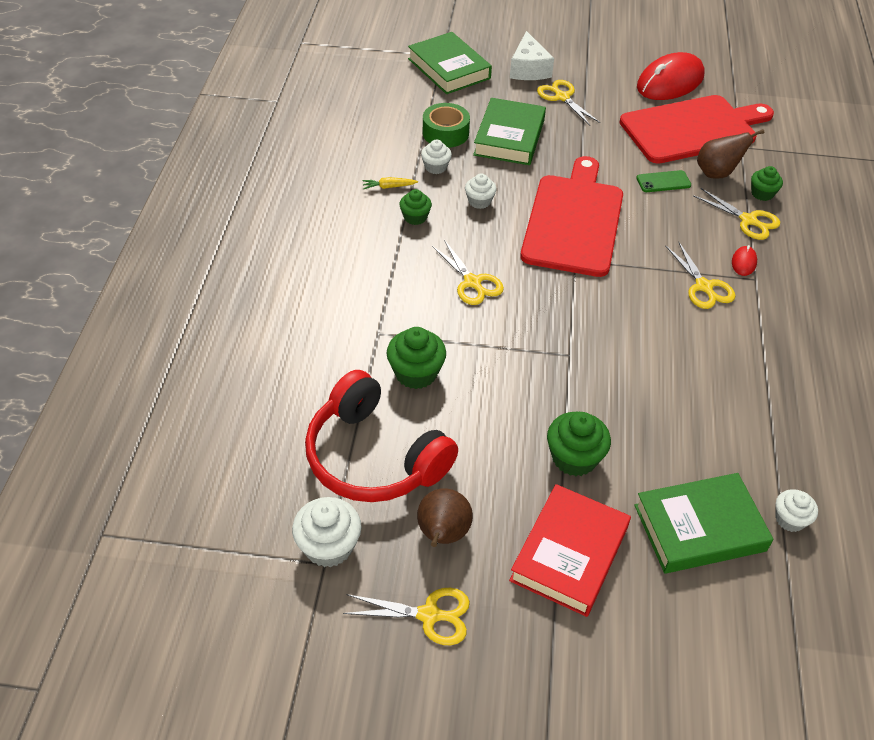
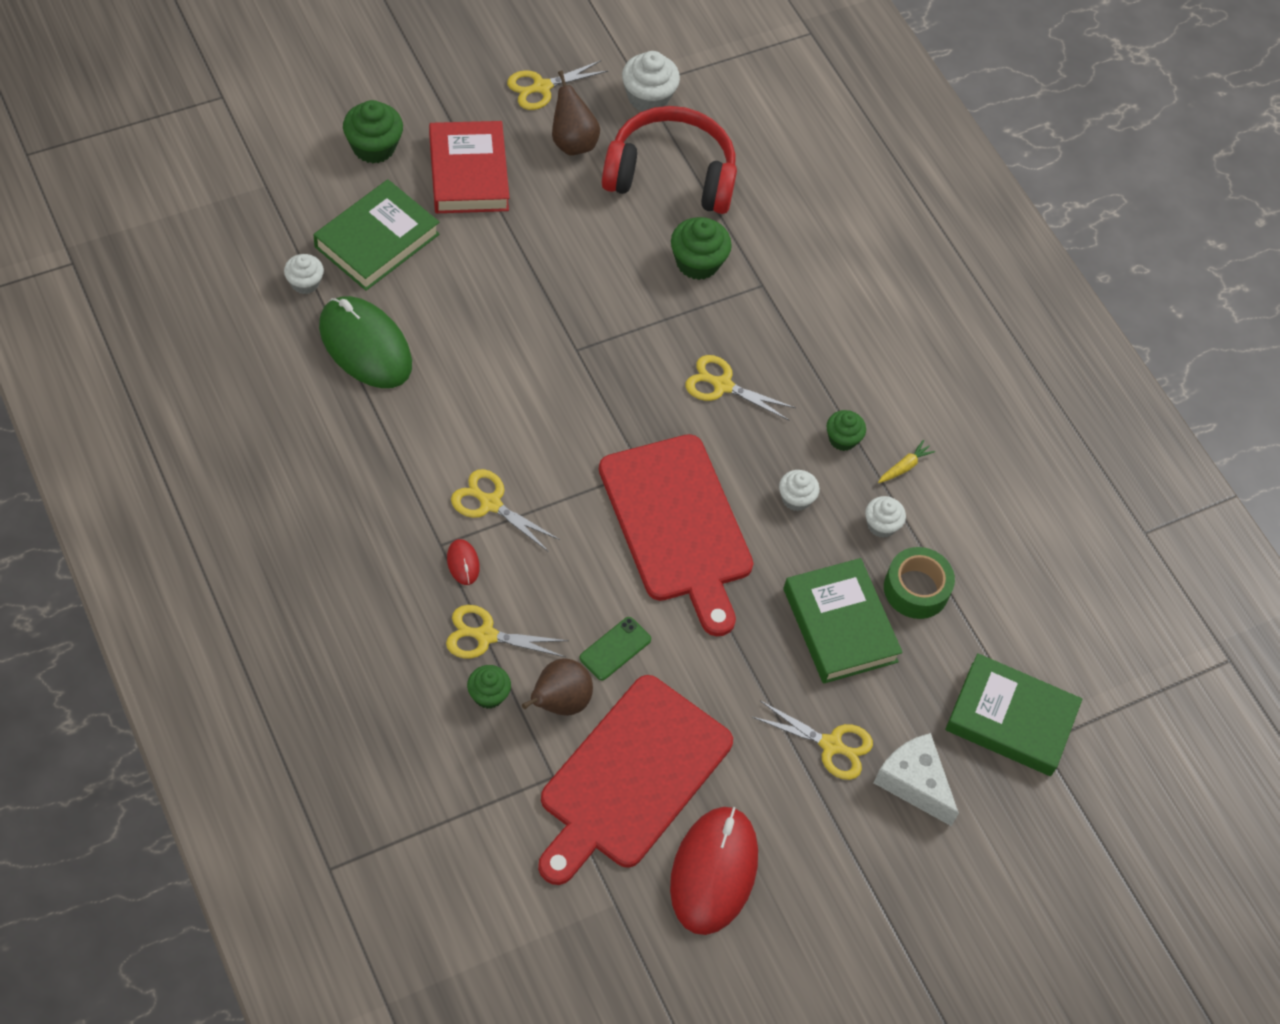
camera: 140 degrees right, 10 degrees up
green cupcake [547,412,611,476] -> green cupcake moved to [343,100,403,163]
none -> green mouse [319,296,412,388]

